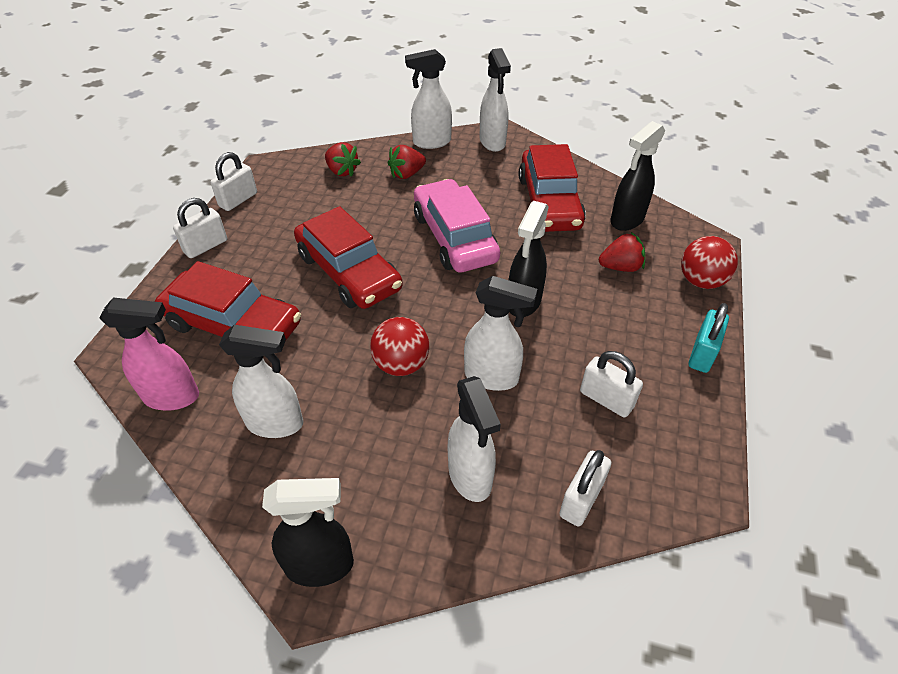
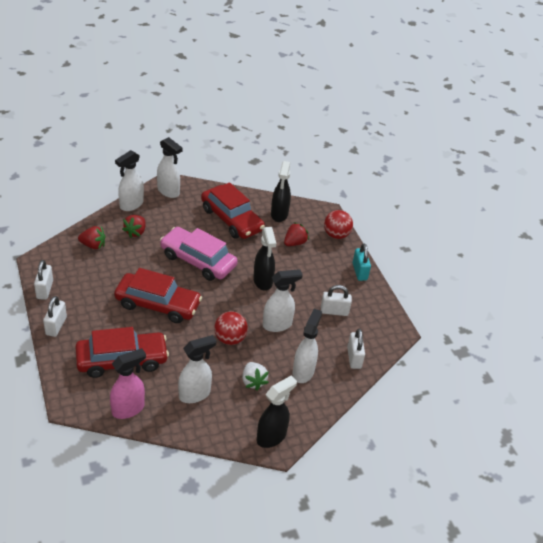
camera: 40 degrees left, 5 degrees down
white spray bottle [448,376,501,502] -> white spray bottle turned 105 degrees counterclockwise [292,309,322,383]
none -> white strawberry [242,362,269,390]

